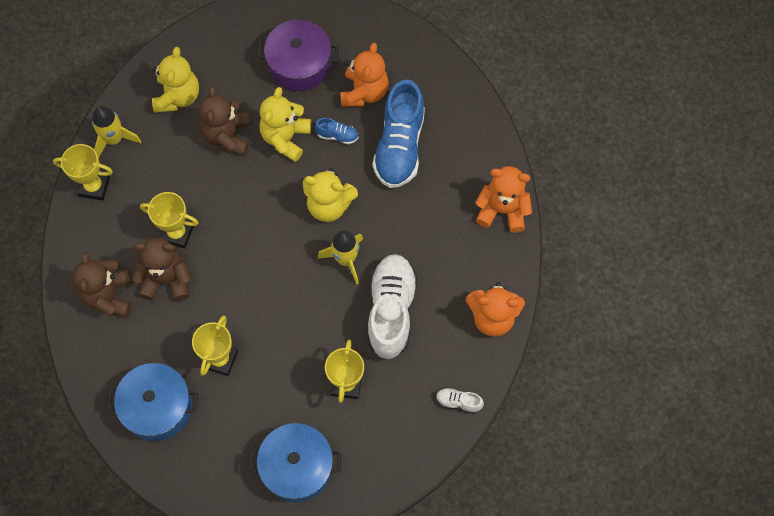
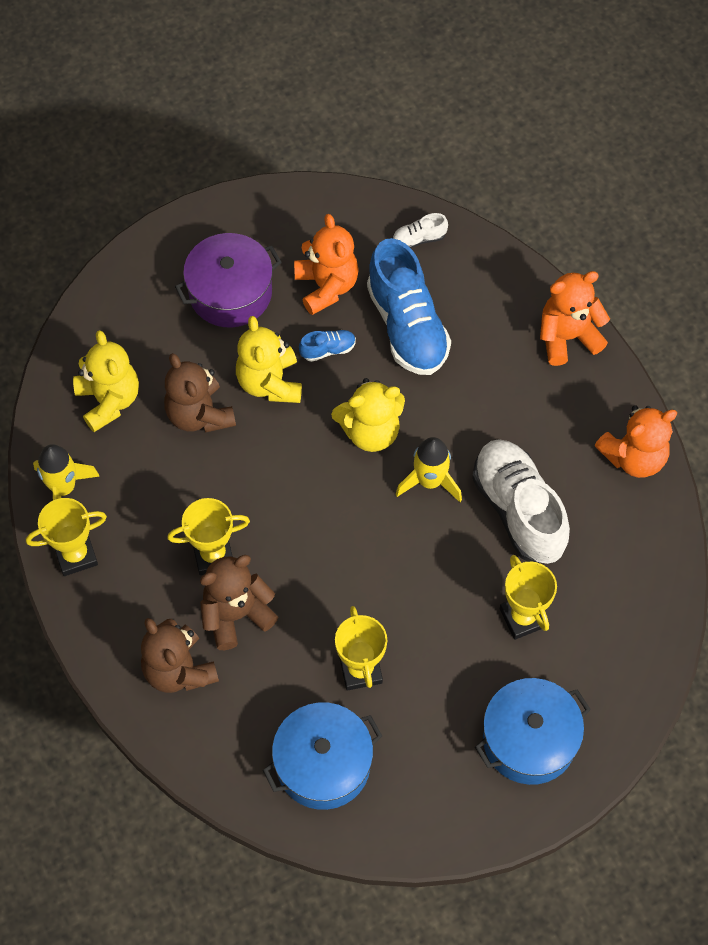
camera: 30 degrees left, 5 degrees down
white shoe [436,387,484,414] -> white shoe moved to [393,213,448,248]

